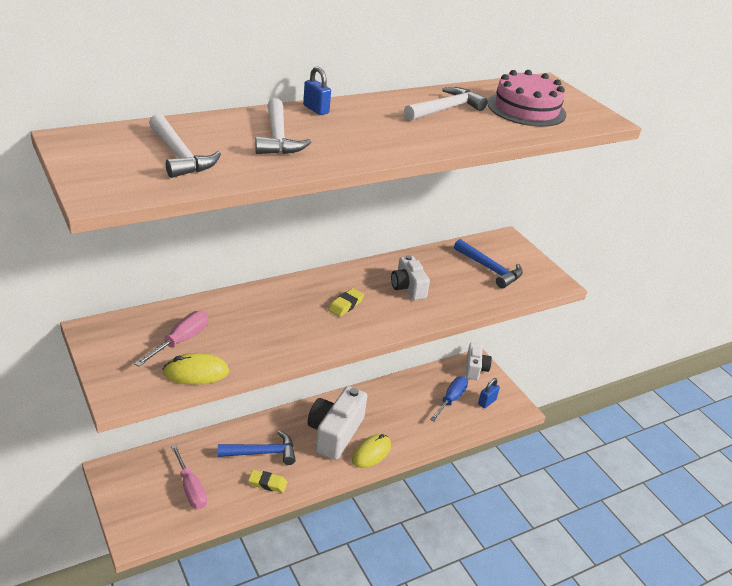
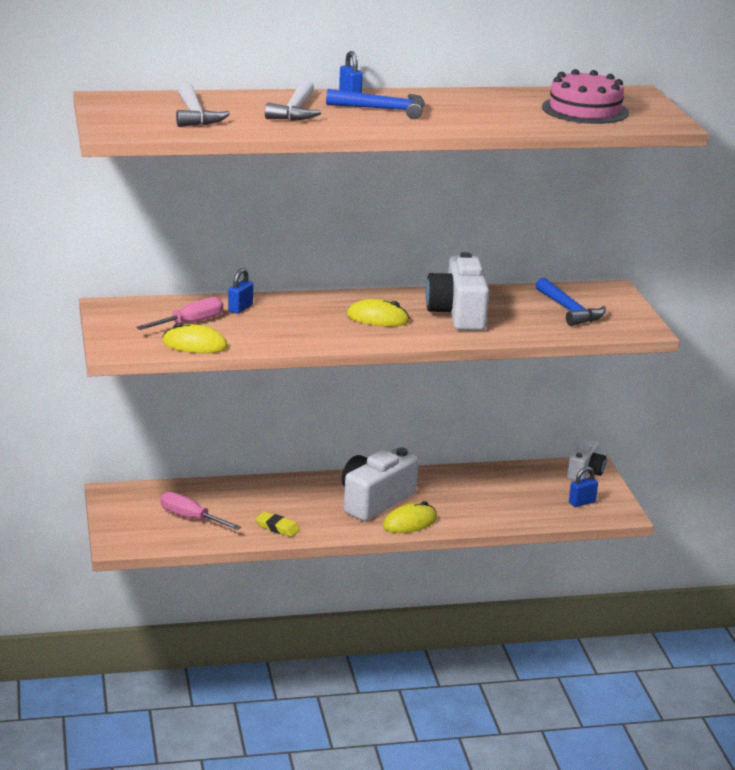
camera: 20 degrees right, 10 degrees down
pink screwdriver [171,445,207,509] -> pink screwdriver turned 135 degrees clockwise [161,492,242,530]
blue hammer [218,431,296,465] -> blue hammer moved to [326,89,425,119]
yellow eraser [328,288,364,317] -> yellow mouse [347,299,410,326]
white camera [391,255,430,300] -> white camera [425,252,489,331], size x1.70
white hammer [404,87,488,121] -> none
blue screwdriver [430,376,468,421] -> none
none -> blue padlock [228,268,253,314]

